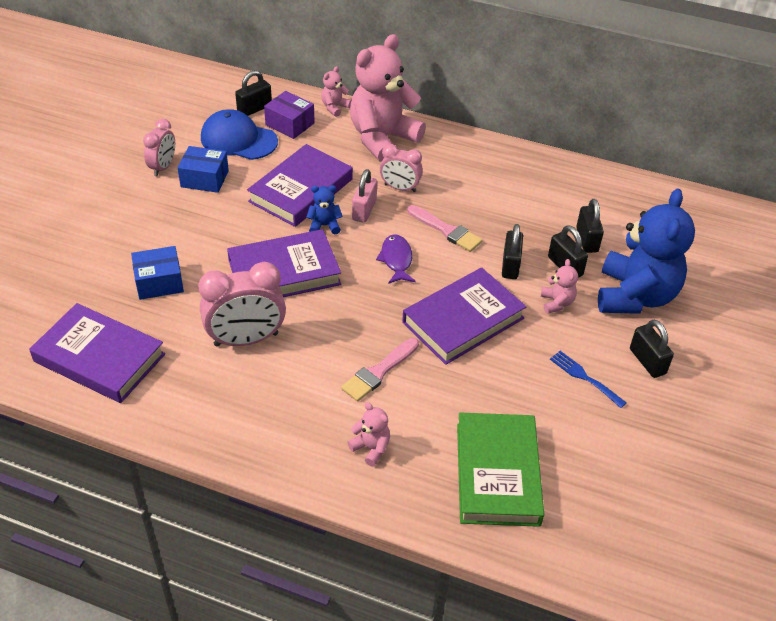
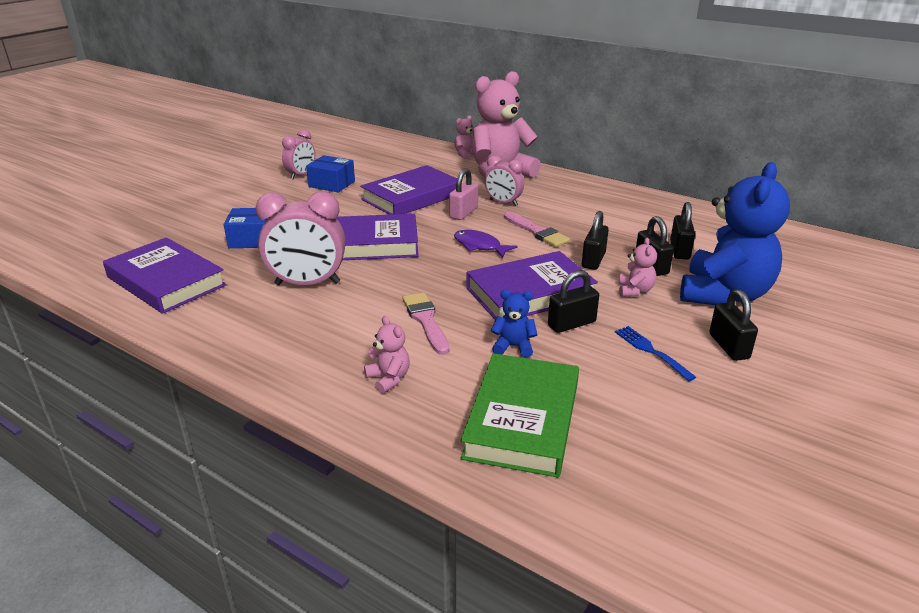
camera: 15 degrees right, 15 degrees down
blue cap [201,109,278,160] -> none
black padlock [235,70,272,116] -> black padlock moved to [548,270,599,333]
purple box [264,91,315,139] -> none
blue teddy bear [306,185,343,234] -> blue teddy bear moved to [491,290,538,358]
pink brush [341,338,419,402] -> pink brush turned 105 degrees clockwise [402,292,449,355]
purple fish [376,234,416,284] -> purple fish turned 60 degrees counterclockwise [454,230,518,258]

